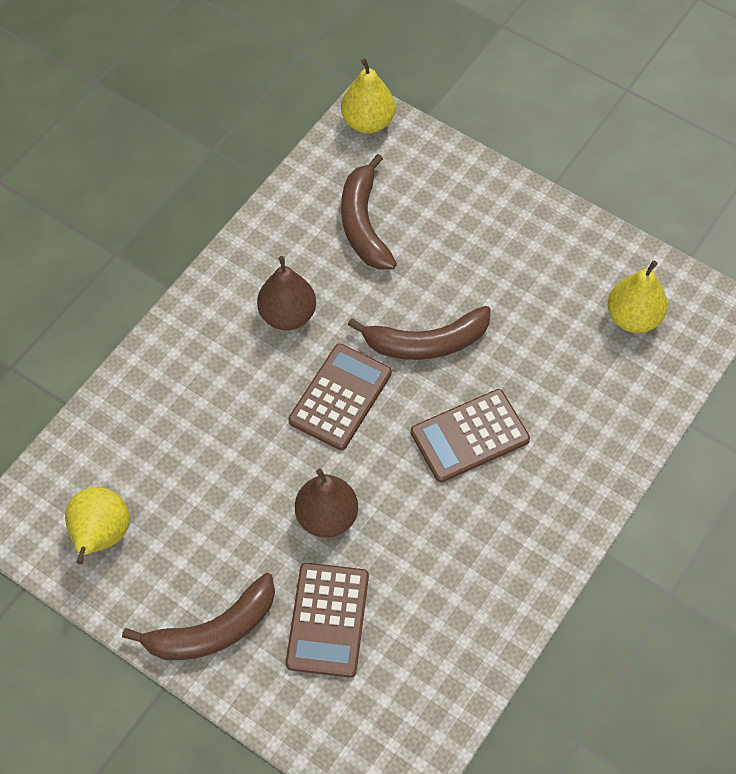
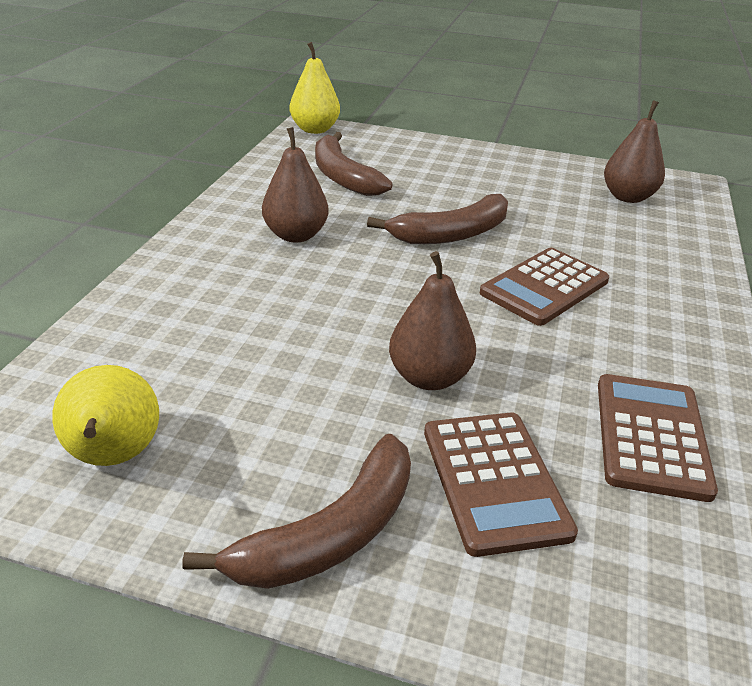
camera: 20 degrees left, 25 degrees down
brown calculator [288,343,392,450] -> brown calculator moved to [598,374,718,502]
yellow pear [608,260,668,333] -> brown pear [604,100,665,203]

